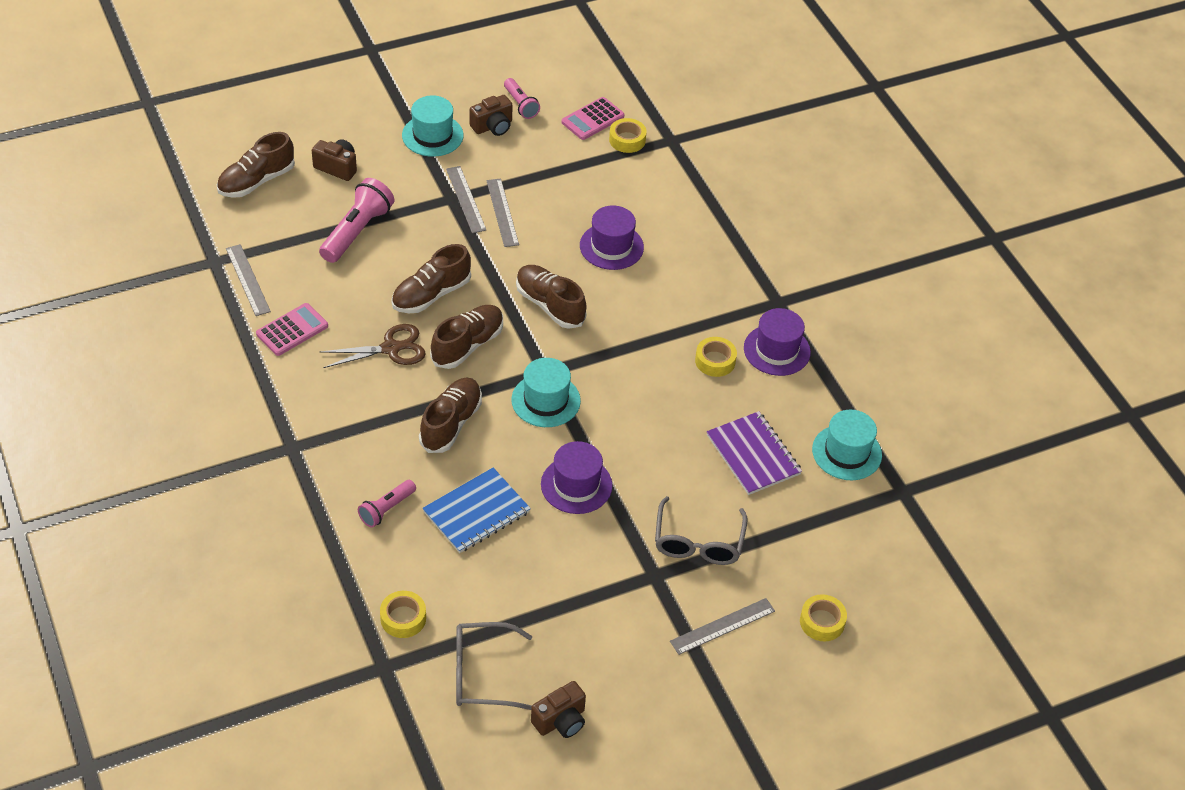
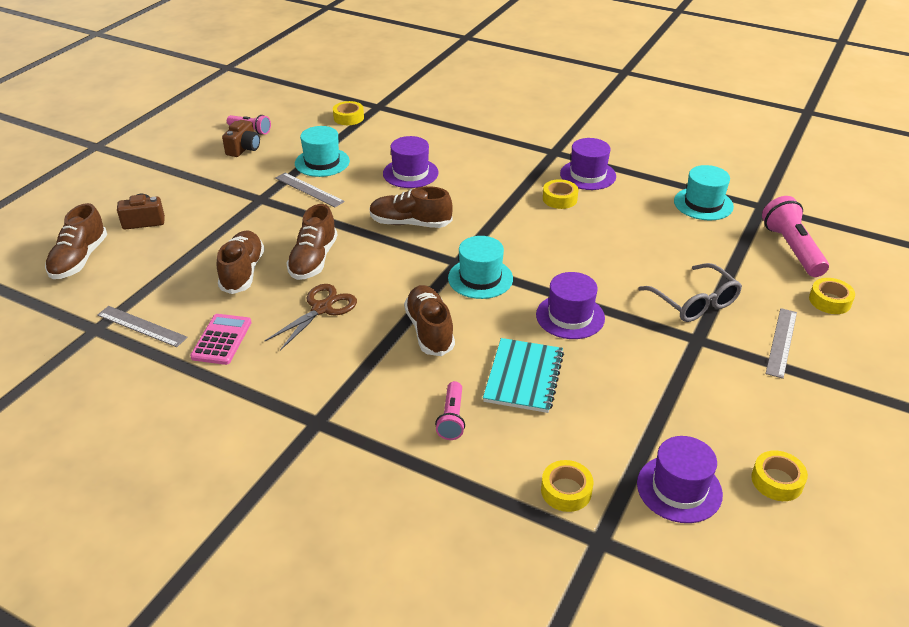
camera: 35 degrees left, 10 degrees down
pink flashlight [319,178,394,263] -> pink flashlight moved to [762,196,829,277]
turquoise hat [402,96,464,157] -> turquoise hat moved to [295,126,350,177]
blue notebook [422,468,531,553] -> turquoise notebook [483,338,564,413]
brown shoe [430,305,503,369] -> brown shoe moved to [217,231,265,294]
grey ruler [446,166,486,233] -> none
grey glasses [456,622,532,710] -> purple hat [637,436,723,523]
brown camera [531,681,586,738] -> yellow tape [751,450,808,501]
pink calculator [562,97,624,140] -> none
purple notebook [707,411,802,495] -> none

